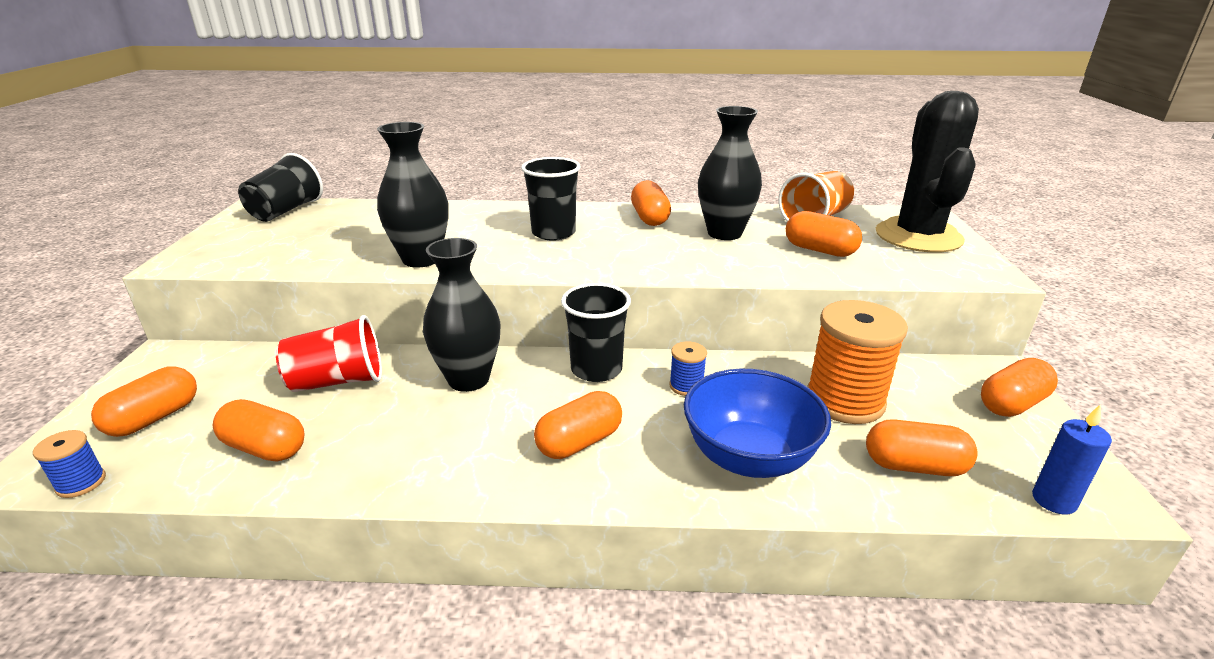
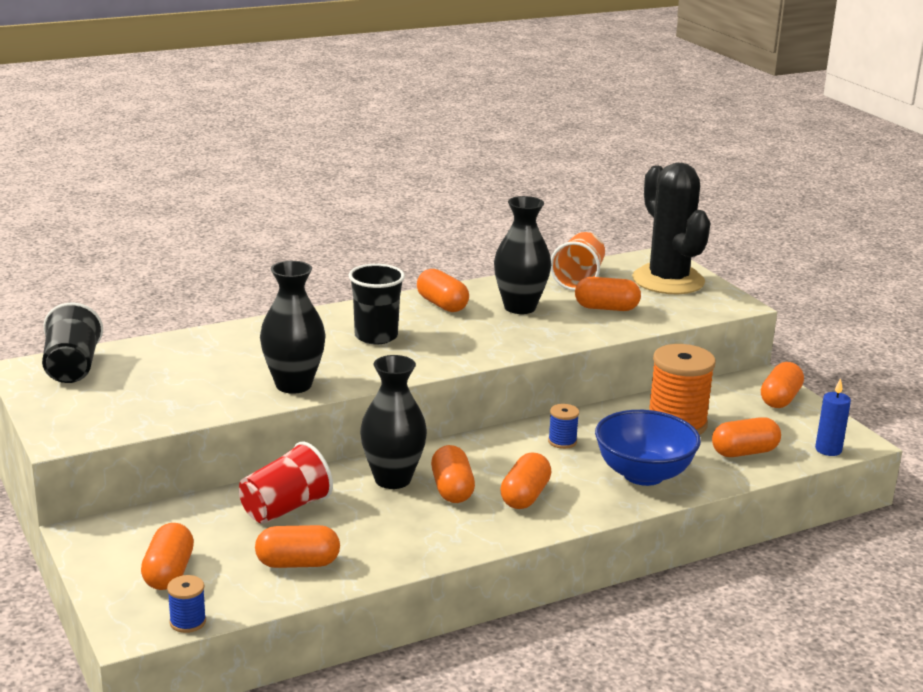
camera: 30 degrees left, 5 degrees down
black cup [561,283,631,382] -> none
none -> orange capsule [431,445,475,503]

